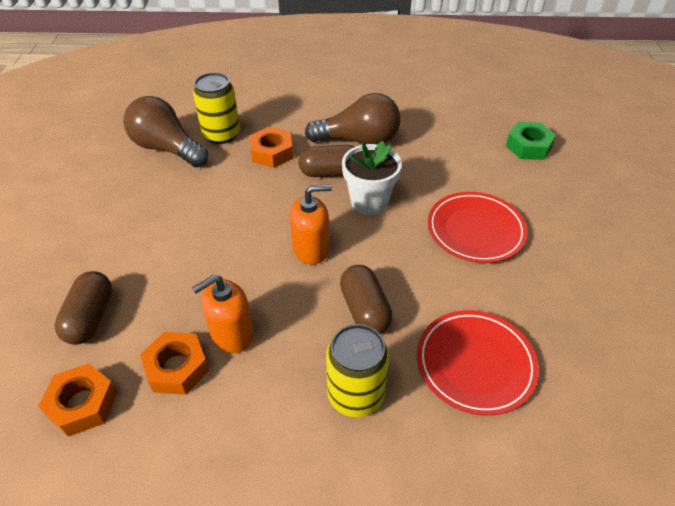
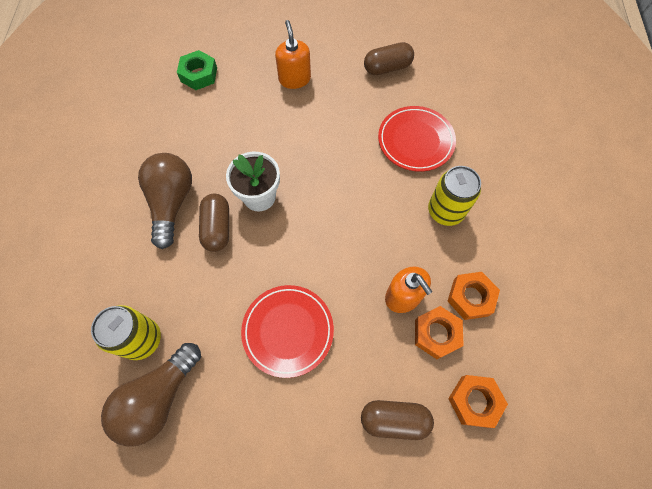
camera: 90 degrees left, 20 degrees up
orange nut [250,127,293,168] -> orange nut moved to [448,272,500,320]
orange soap dispenser [290,184,332,265] -> orange soap dispenser moved to [275,20,311,89]
brown capsule [340,265,393,334] -> brown capsule moved to [364,42,414,75]
red plate [428,192,528,263] -> red plate moved to [241,285,334,378]

